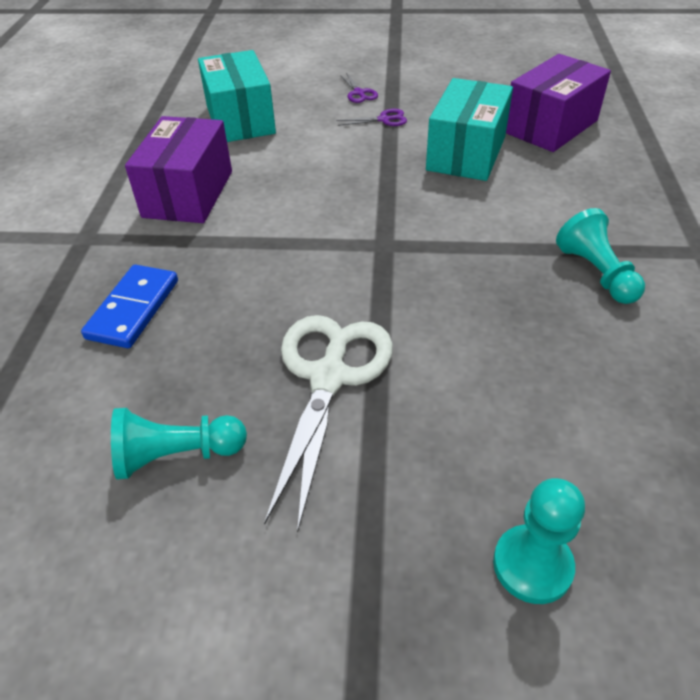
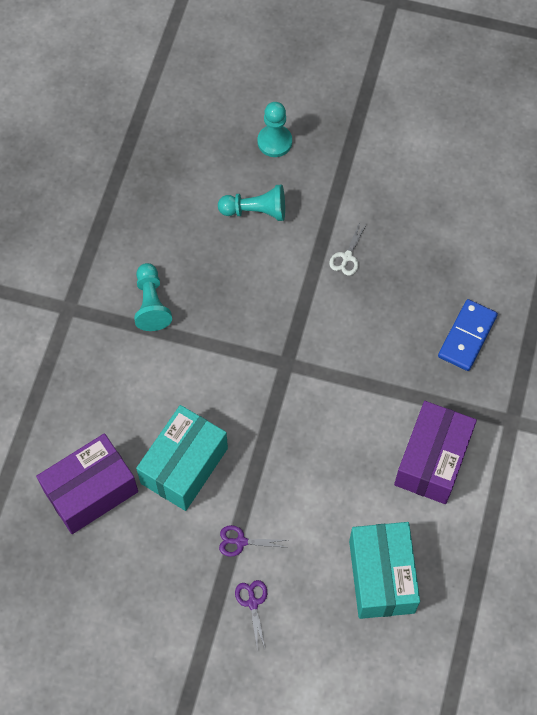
camera: 170 degrees left, 20 degrees up
turquoise pawn [111,408,247,480] -> turquoise pawn moved to [218,185,285,221]
white scissors [264,315,393,532] -> white scissors [329,222,367,276], size x0.43

